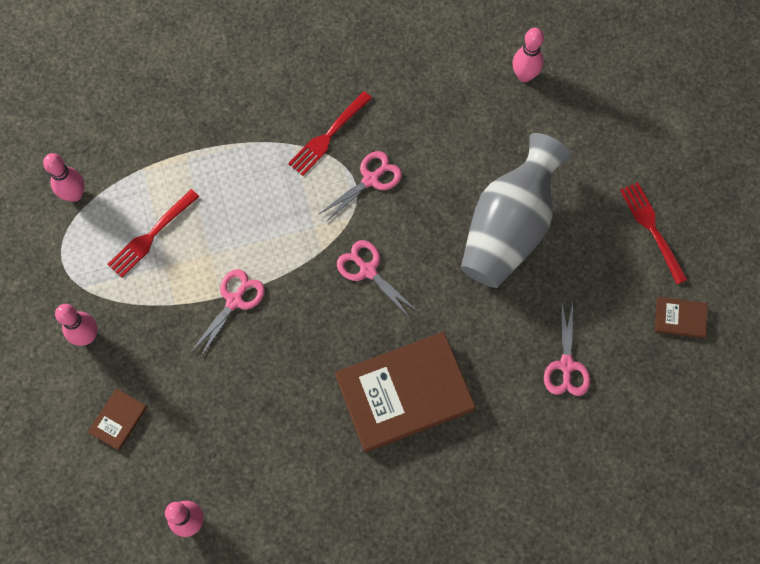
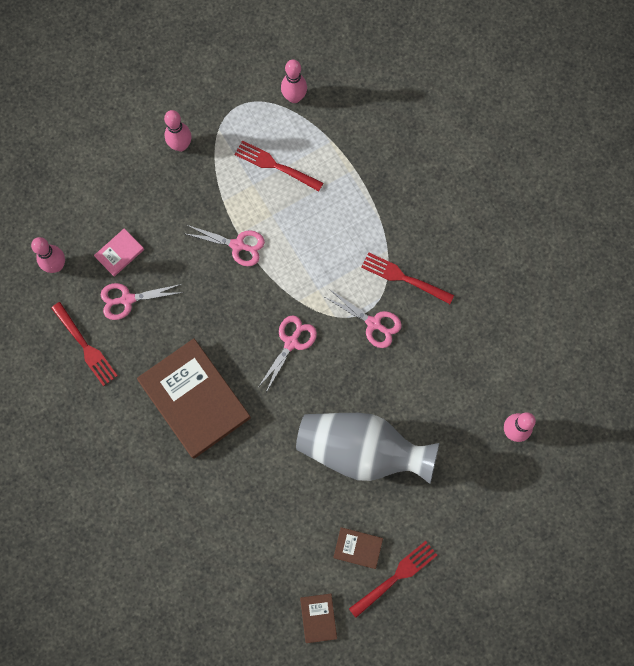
camera: 75 degrees right, 5 degrees up
brown book [88,388,147,451] -> brown book moved to [333,527,383,569]
pink scissors [544,300,590,396] -> pink scissors moved to [101,283,184,320]
none -> red fork [51,302,118,386]
none -> pink book [94,228,144,277]

